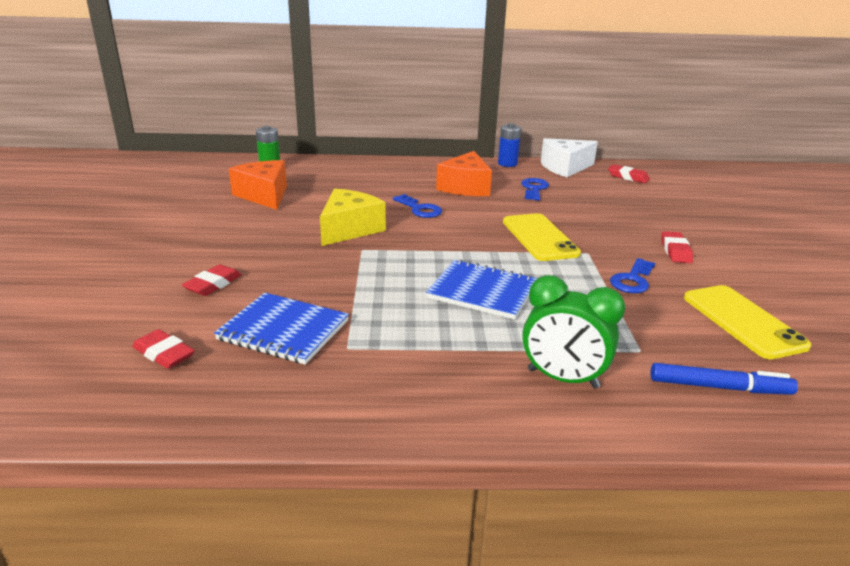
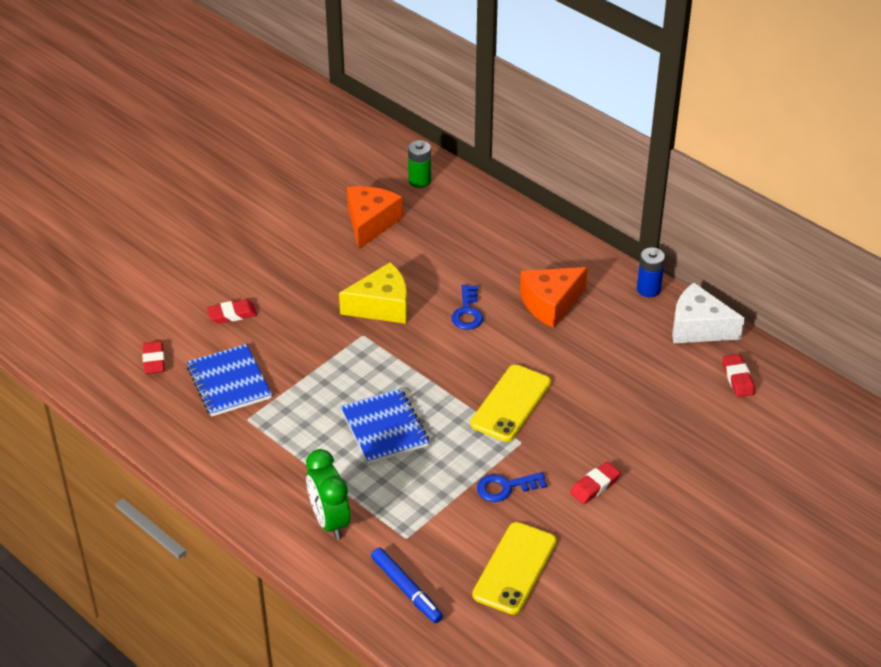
camera: 45 degrees right, 15 degrees up
blue key [521,178,549,201] -> none

